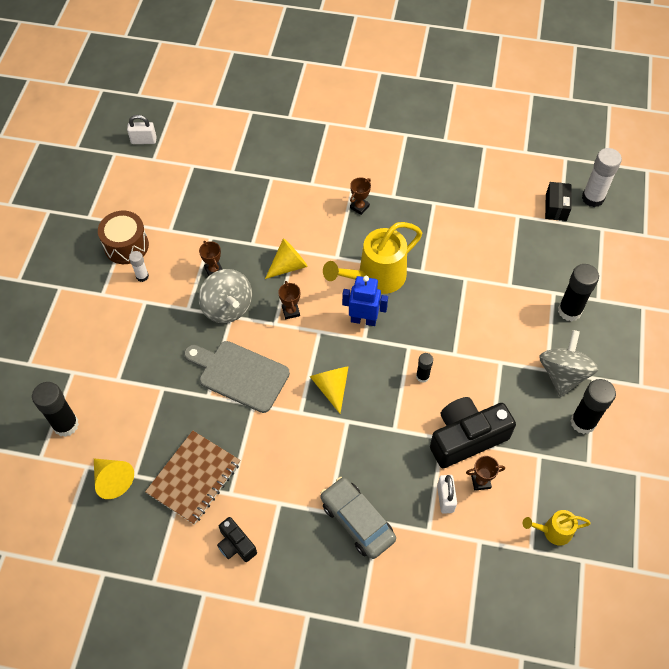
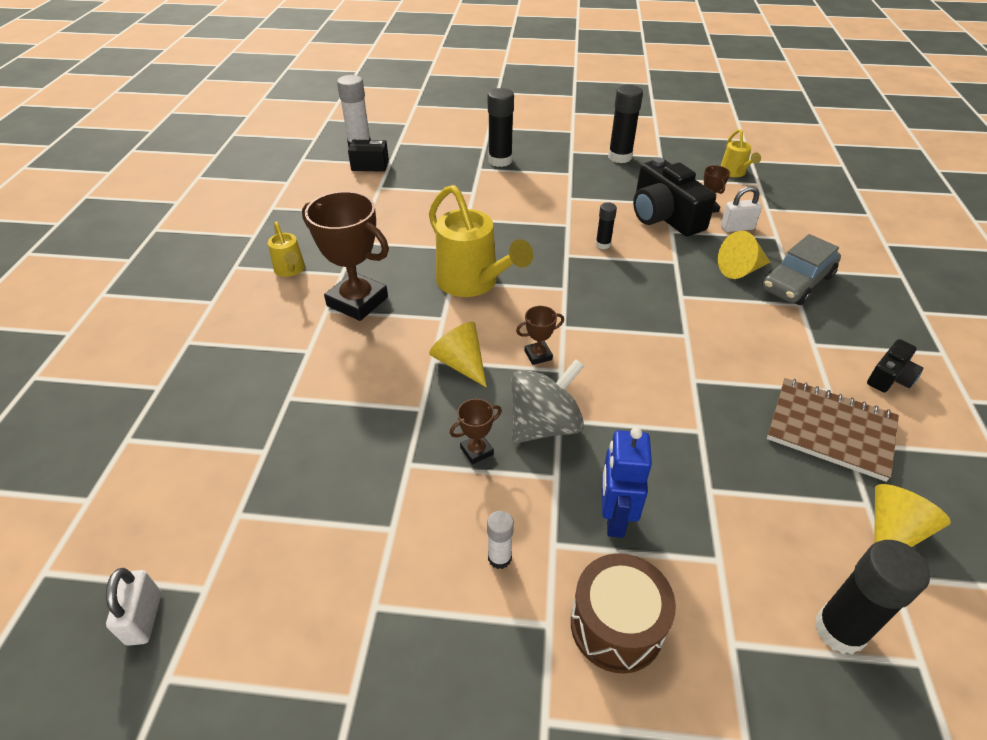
camera: 95 degrees left, 15 degrees down
brown drum [98,211,149,264] -> brown drum moved to [571,553,676,673]
grey cutting board [184,341,290,413] -> none
yellow cone [310,366,349,414] -> yellow cone moved to [718,231,770,279]
blue robot [342,276,388,326] -> blue robot moved to [602,427,652,538]
brown trophy [350,177,371,215] -> brown trophy [302,191,389,321], size x2.21
grey spinning top [539,330,598,397] -> none
none -> yellow watering can [268,221,305,277]

